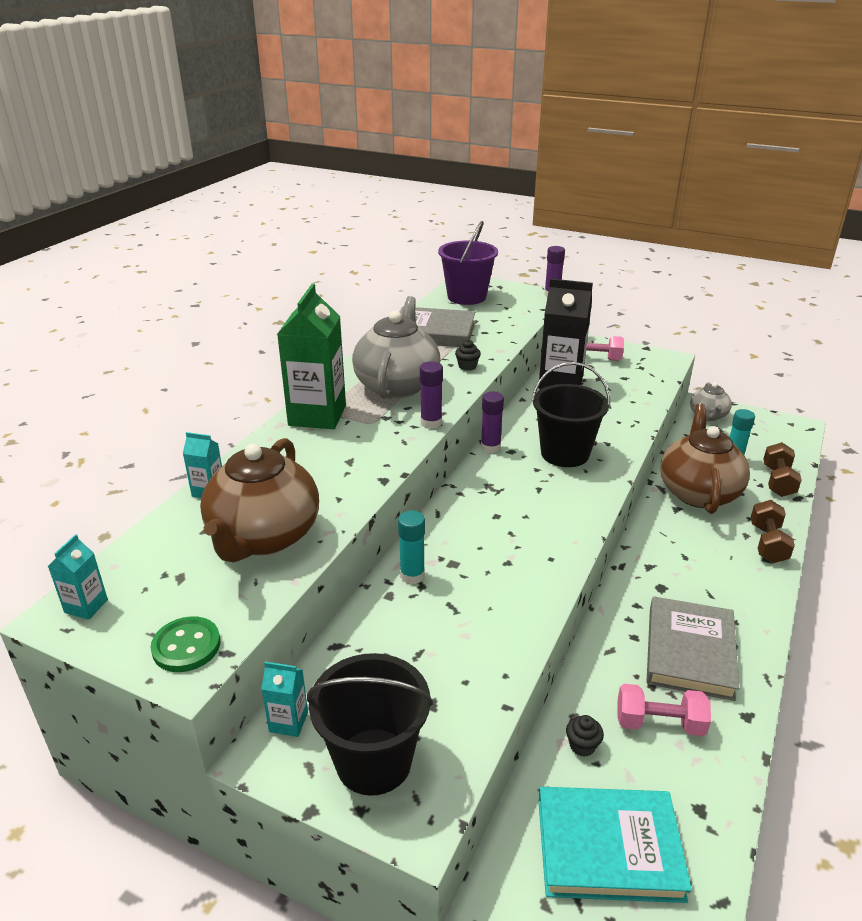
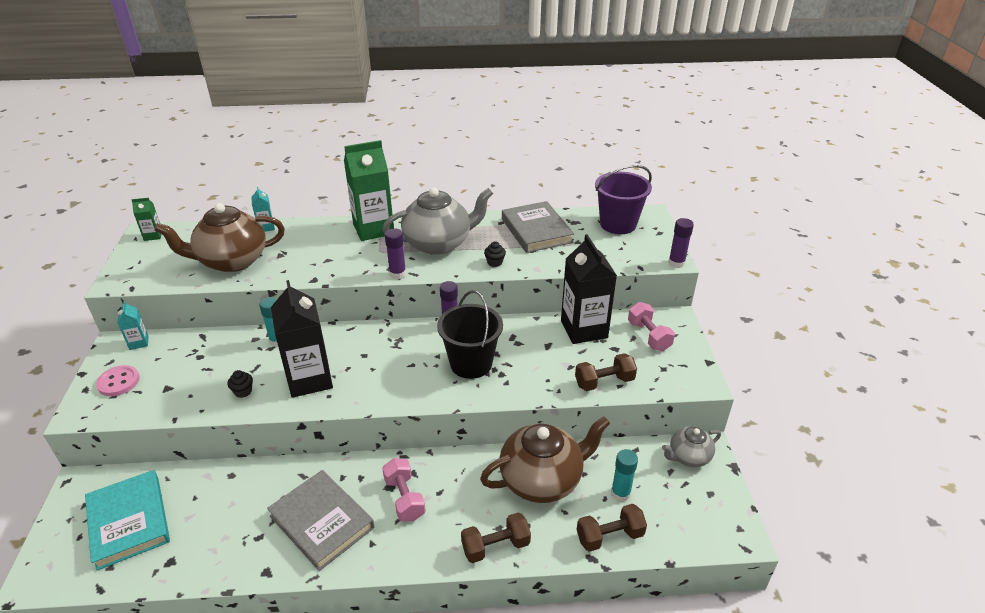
camera: 60 degrees right, 5 degrees up
turquoise carton [48,534,108,620] -> green carton [131,198,162,241]
green button [151,616,221,672] -> none
black bucket [307,653,433,796] -> pink button [96,365,140,396]
black cupcake [566,715,604,757] -> black cupcake moved to [227,370,253,398]
pink dumbbell [617,684,711,736] -> pink dumbbell moved to [382,458,426,521]
grey book [647,596,739,701] -> grey book turned 60 degrees clockwise [267,470,375,571]
none -> black carton [271,280,333,398]
none -> brown dumbbell [575,353,637,391]

